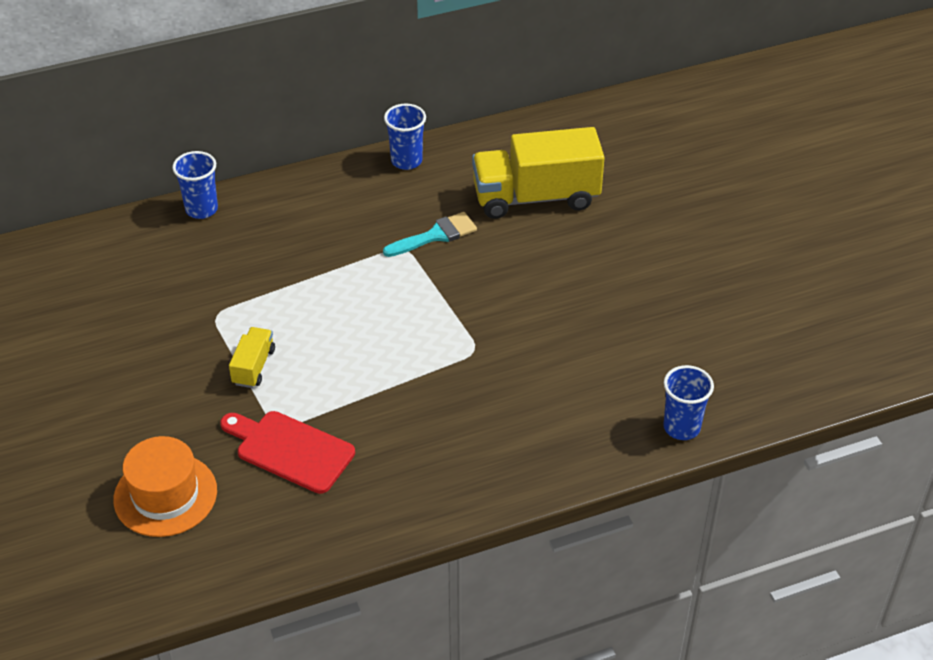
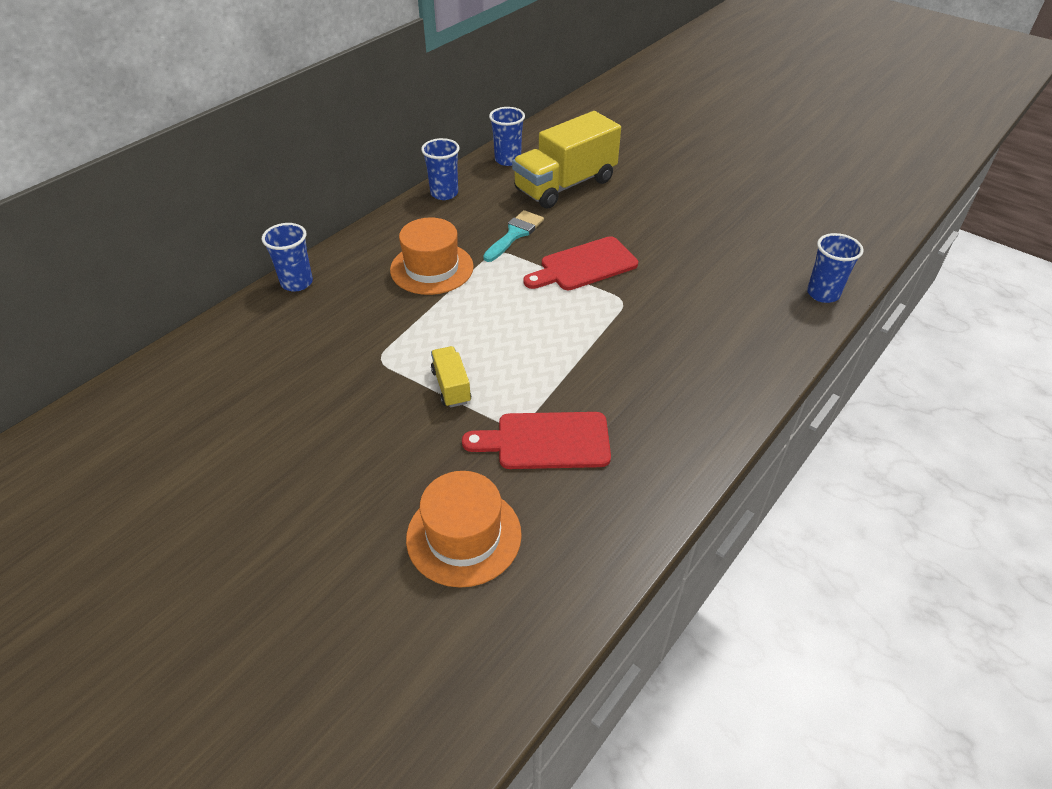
camera: 30 degrees left, 0 degrees up
none -> orange hat [390,217,474,295]
none -> blue cup [489,107,525,166]
none -> red cutting board [523,236,638,290]

